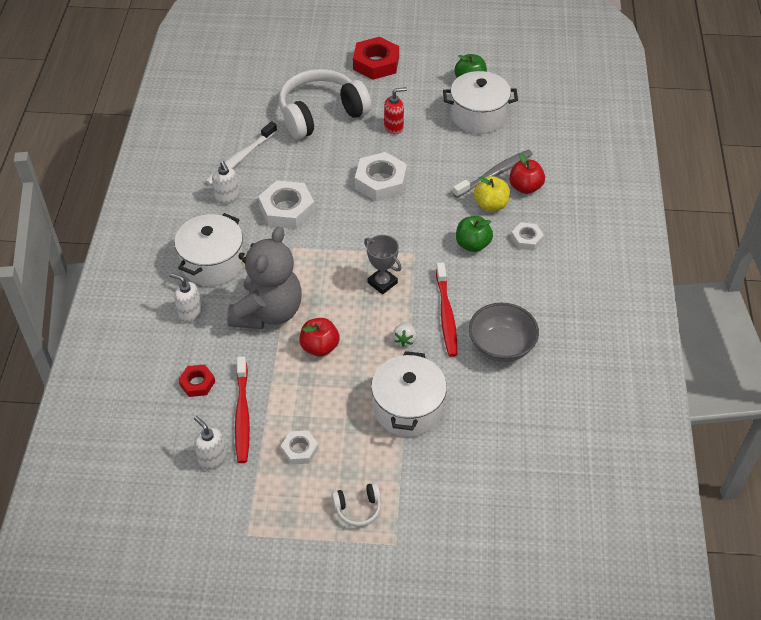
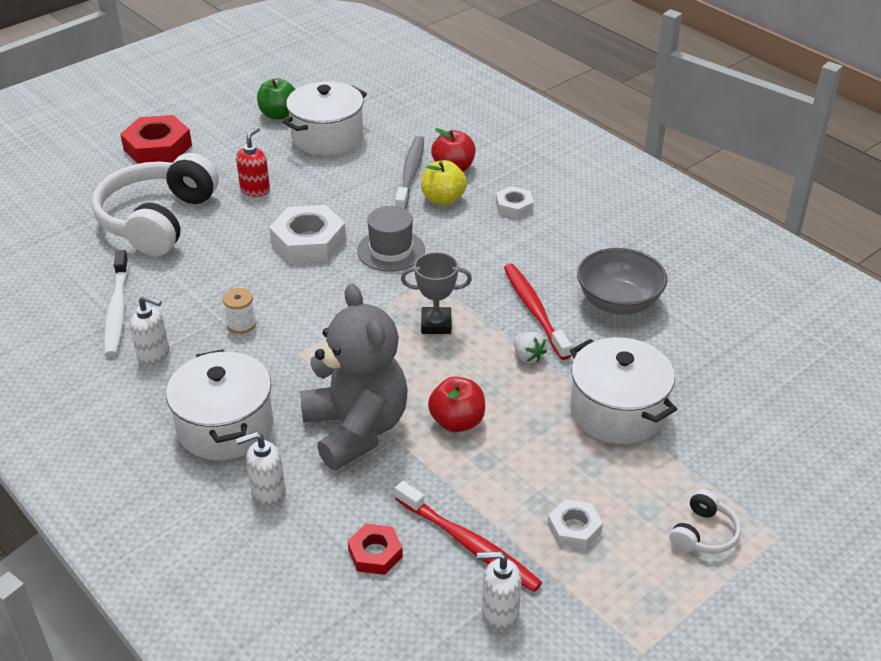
camera: 45 degrees left, 10 degrees down
white nut [258,180,315,229] -> white spool [223,288,256,334]
red toothbrush [436,263,457,357] -> red toothbrush turned 150 degrees counterclockwise [504,264,572,360]
green apple [456,216,493,252] -> none
none -> grey hat [357,206,425,272]

